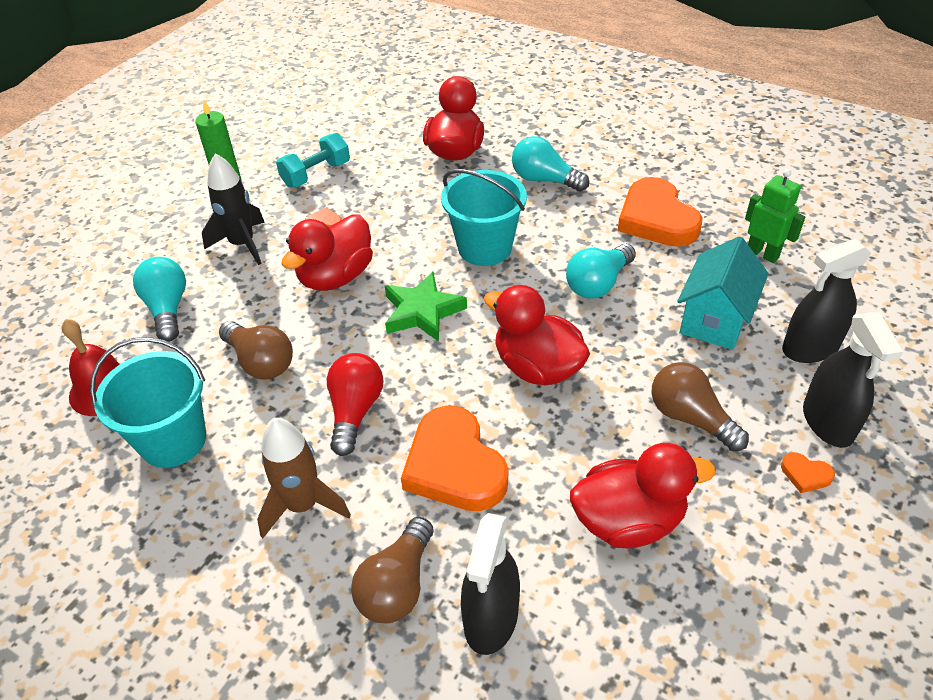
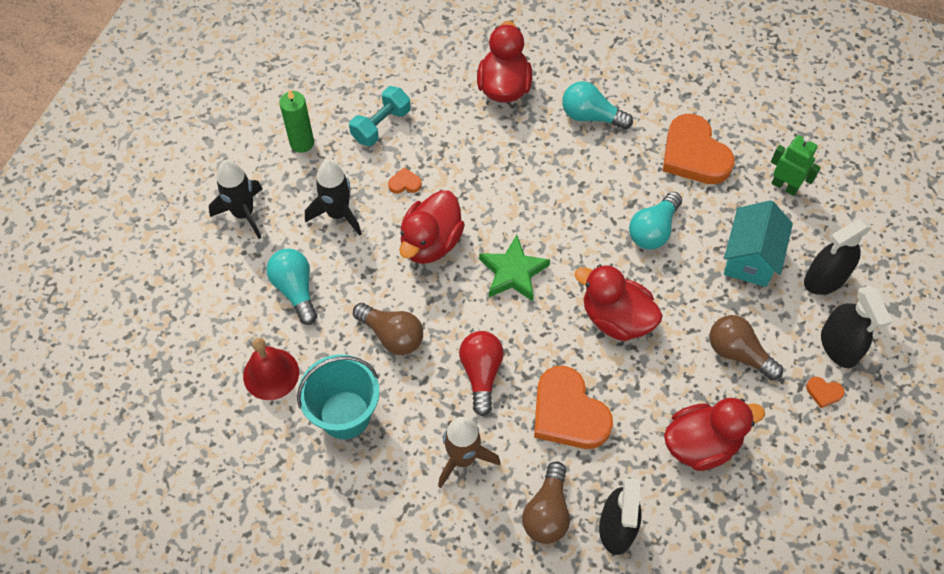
camera: 10 degrees left, 15 degrees up
turquoise bucket [441,169,527,266] -> none
none -> black rocket [209,160,263,239]

